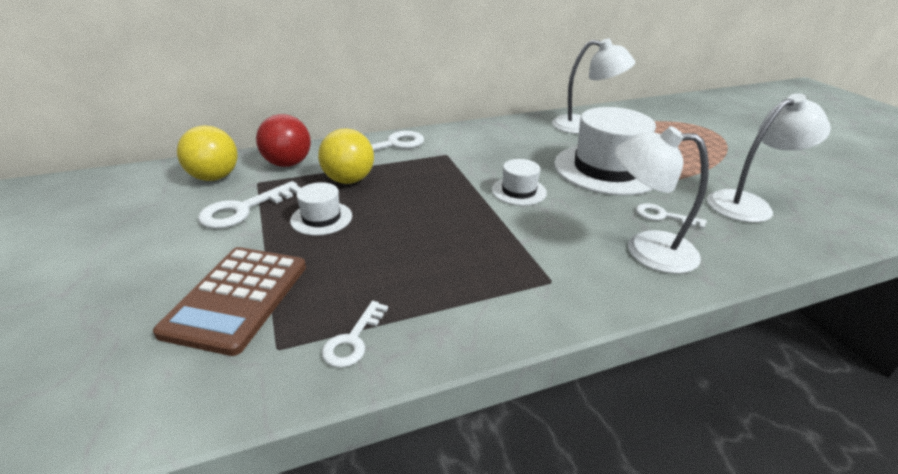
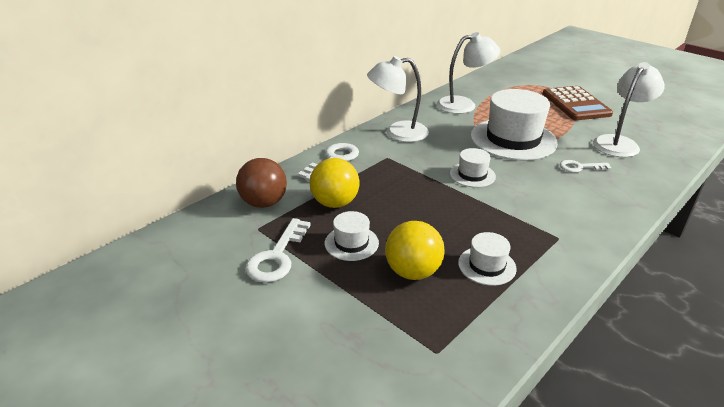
camera: 25 degrees left, 0 degrees up
brown calculator [153,247,306,356] -> brown calculator moved to [543,86,613,120]
yellow ball [177,125,238,181] -> yellow ball moved to [385,221,445,280]
red ball [256,114,311,167] -> brown ball [236,158,287,208]
white key [322,301,388,368] -> none
white lamp [615,126,709,274] -> white lamp moved to [367,56,429,142]
none -> white hat [458,232,517,286]

